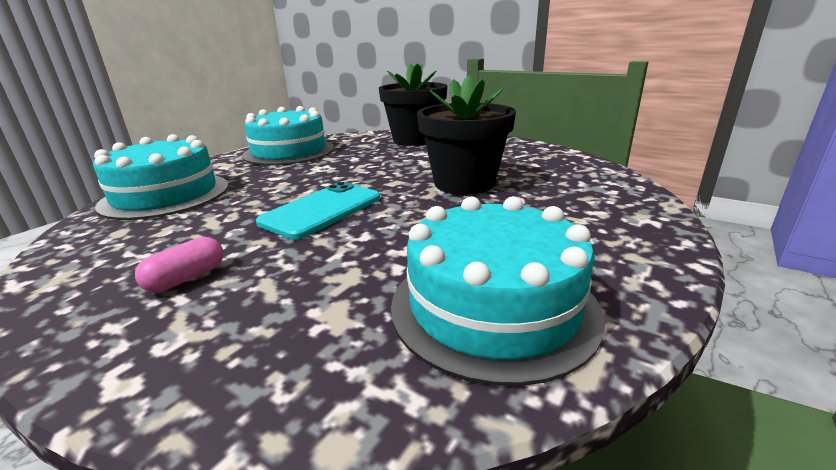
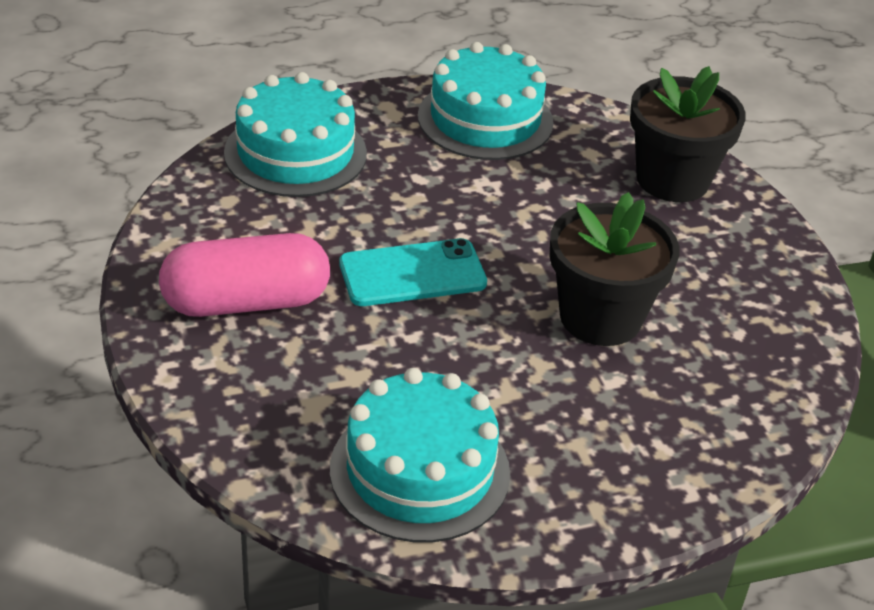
camera: 35 degrees right, 15 degrees up
pink capsule [135,237,223,292] -> pink capsule [159,233,330,317], size x2.28

